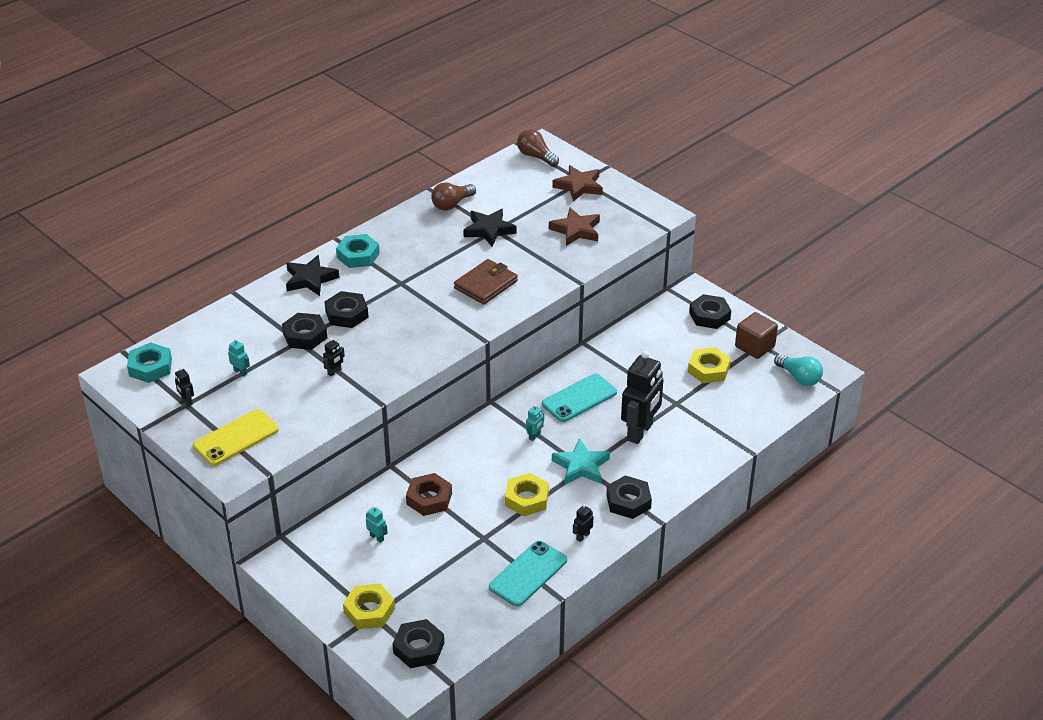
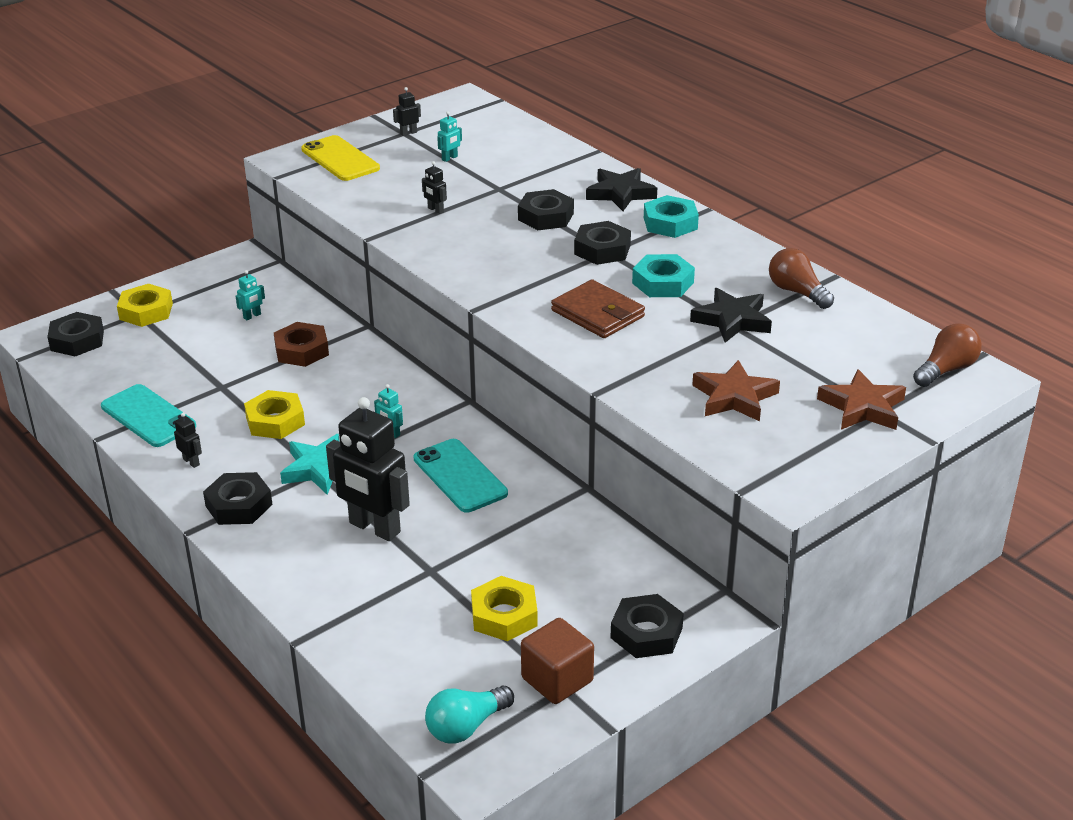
camera: 95 degrees right, 5 degrees down
turquoise nut [127,342,172,383] -> turquoise nut moved to [632,254,695,297]
black nut [282,313,327,350] -> black nut moved to [574,221,631,265]

